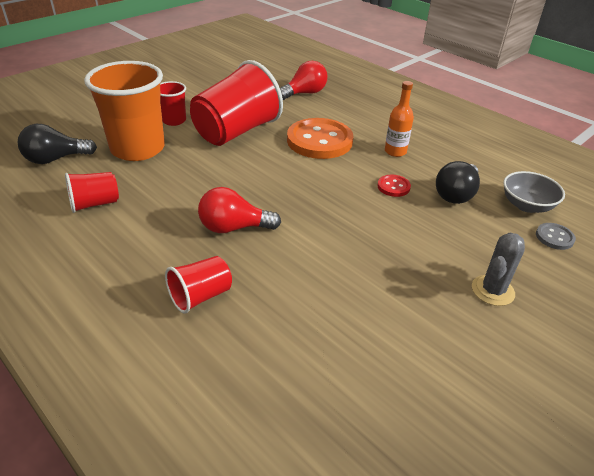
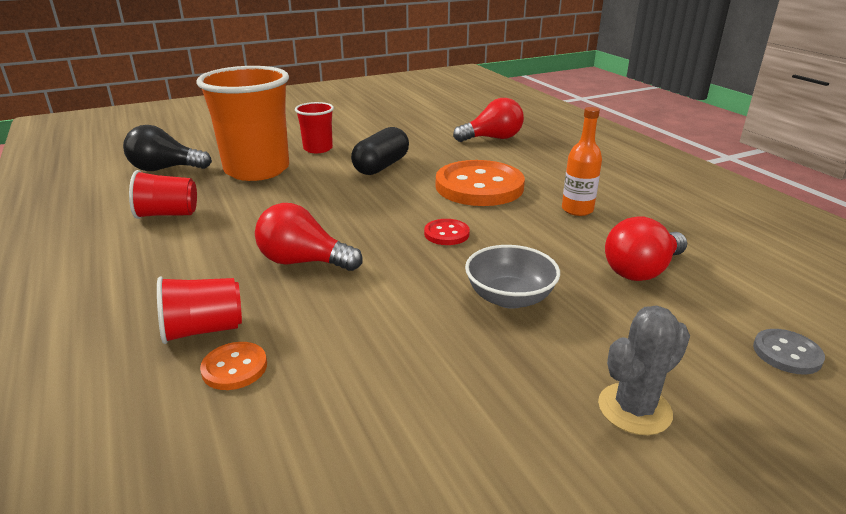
camera: 20 degrees right, 10 degrees down
red cup [190,60,283,146] -> black capsule [351,127,409,175]
red button [377,175,411,197] -> red button moved to [424,219,470,245]
black light bulb [436,161,480,204] -> red light bulb [605,216,687,281]
grey bowl [503,171,565,213] -> grey bowl moved to [465,245,560,309]
none -> orange button [200,342,267,390]

